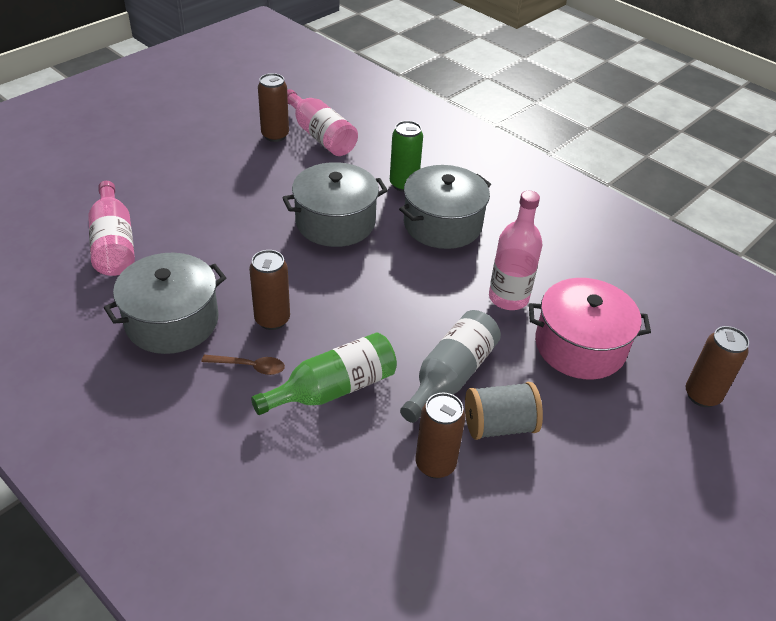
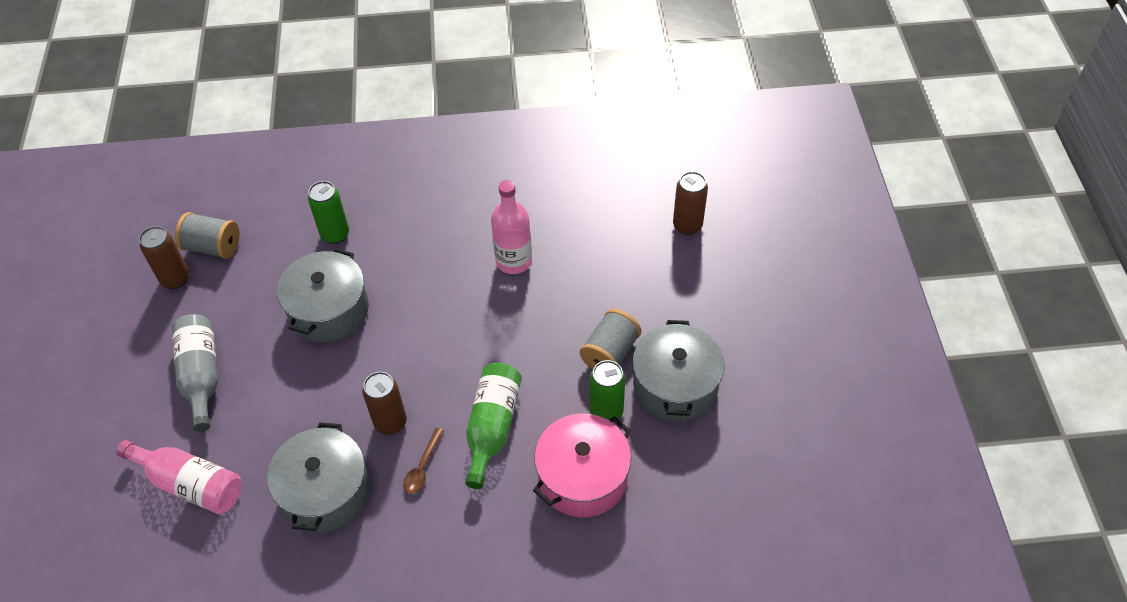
camera: 45 degrees left, 10 degrees up
brown spoon [201,355,285,375] -> brown spoon turned 150 degrees clockwise [403,428,444,494]
pink bottle [287,89,358,156] -> grey spool [175,212,240,259]
grey pot [399,165,491,249] -> grey pot moved to [632,320,725,422]
grey bottle [400,310,501,423] -> grey bottle moved to [172,314,218,432]
brown can [416,393,465,479] -> green can [590,360,625,423]
pink pot [529,278,651,379] -> pink pot moved to [533,413,631,518]

